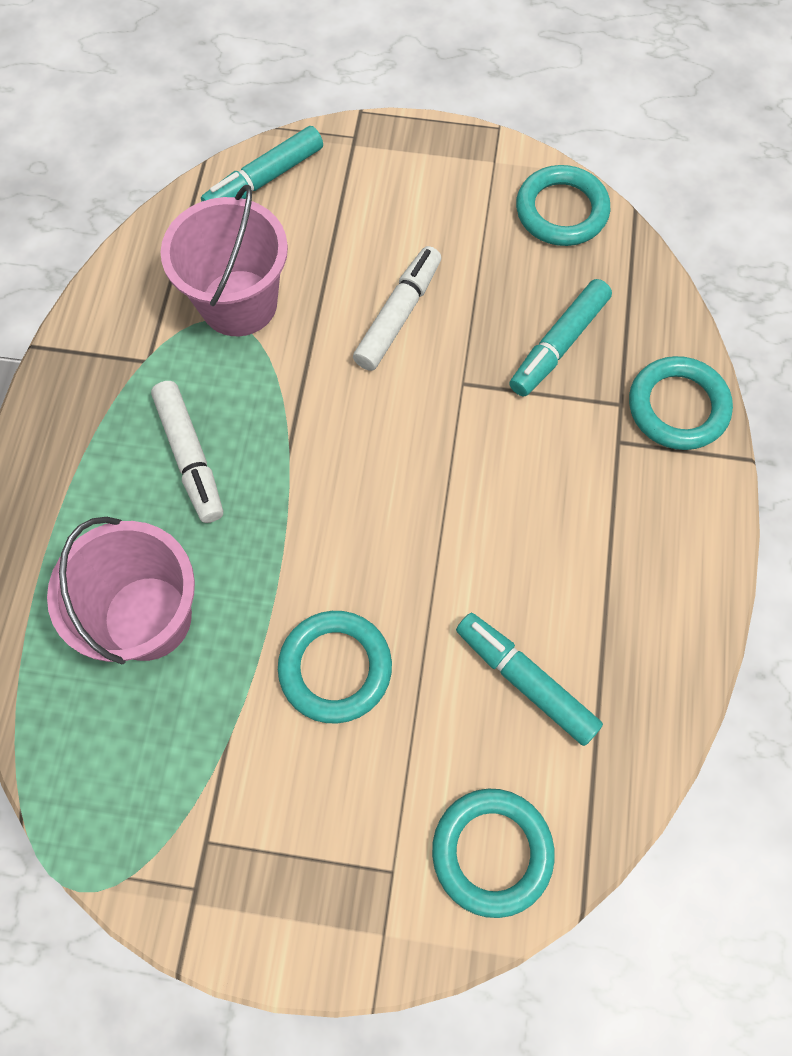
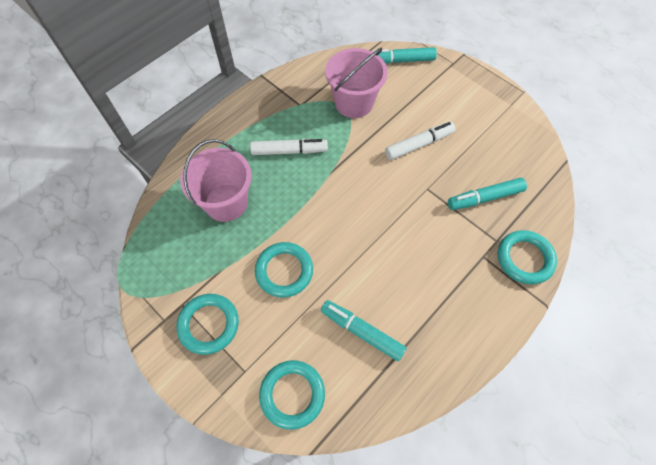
camera: 35 degrees right, 5 degrees down
white marker [151,381,223,523] -> white marker turned 105 degrees counterclockwise [250,139,328,155]
turquoise marker [456,613,603,746] -> turquoise marker turned 45 degrees counterclockwise [321,300,406,361]
turquoise ring [516,165,610,246] -> turquoise ring moved to [177,294,239,355]

